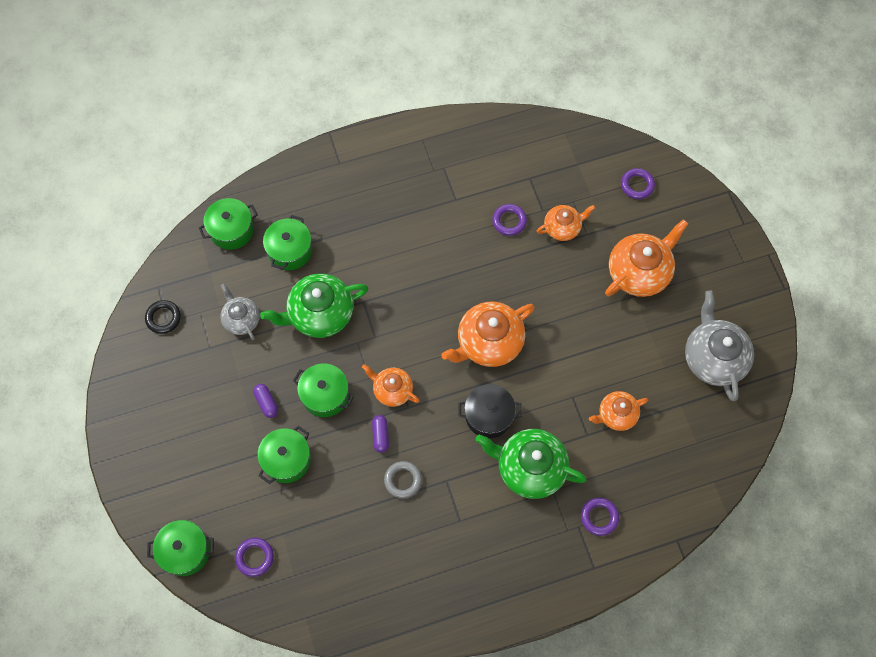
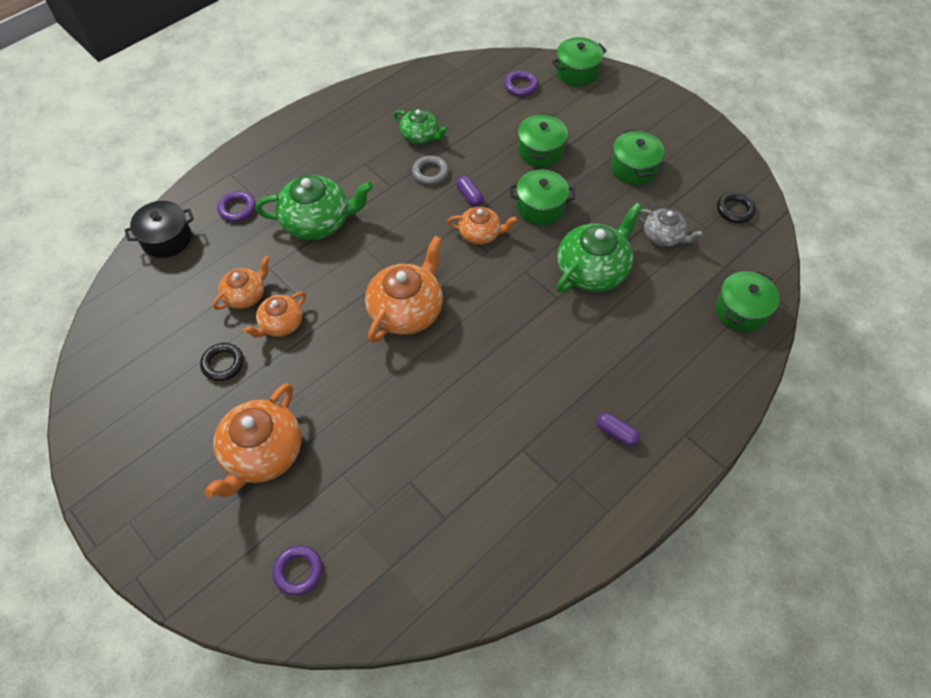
camera: 155 degrees right, 10 degrees down
purple capsule [253,384,278,418] -> purple capsule moved to [597,413,640,447]
green pot [263,215,312,270] -> green pot moved to [611,130,664,185]
black pot [458,384,522,438] -> black pot moved to [125,201,194,258]
purple ring [492,204,527,236] -> none
orange teapot [537,205,595,241] -> orange teapot moved to [243,292,306,338]
grey teapot [685,291,754,401] -> none
none -> black ring [200,343,244,381]
none -> green teapot [394,109,448,144]

